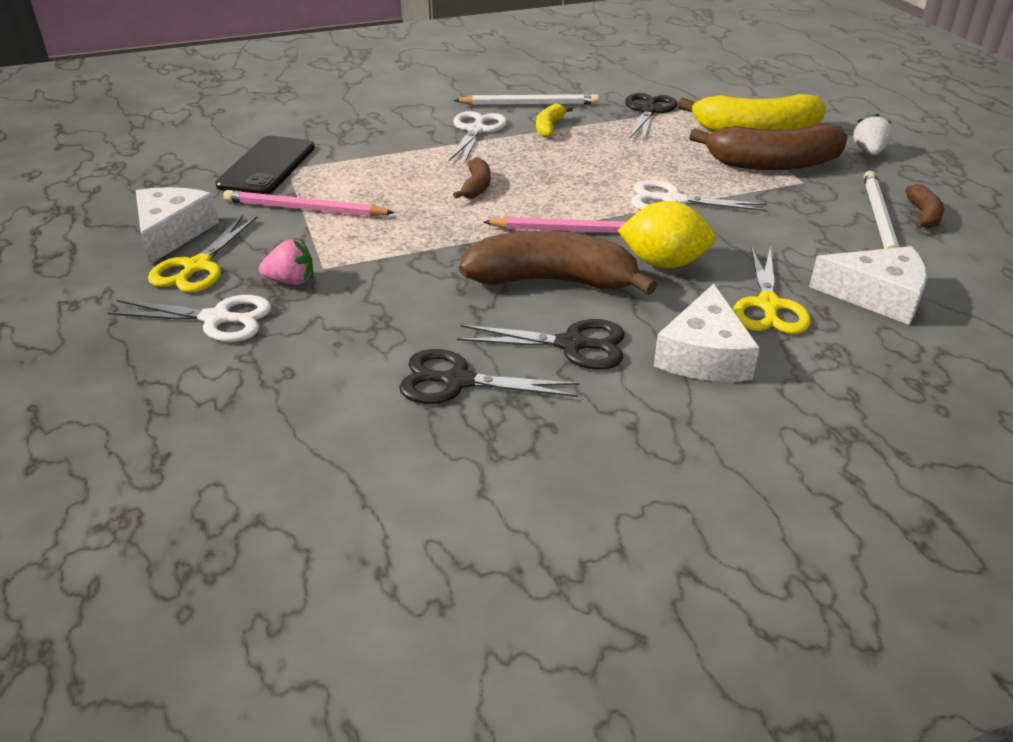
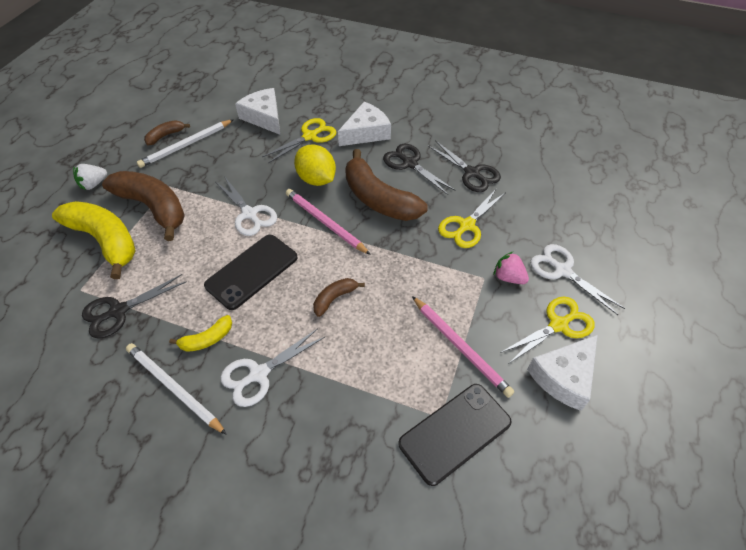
camera: 140 degrees left, 15 degrees up
none -> black phone [204,235,297,310]
none -> yellow scissors [438,188,505,248]

